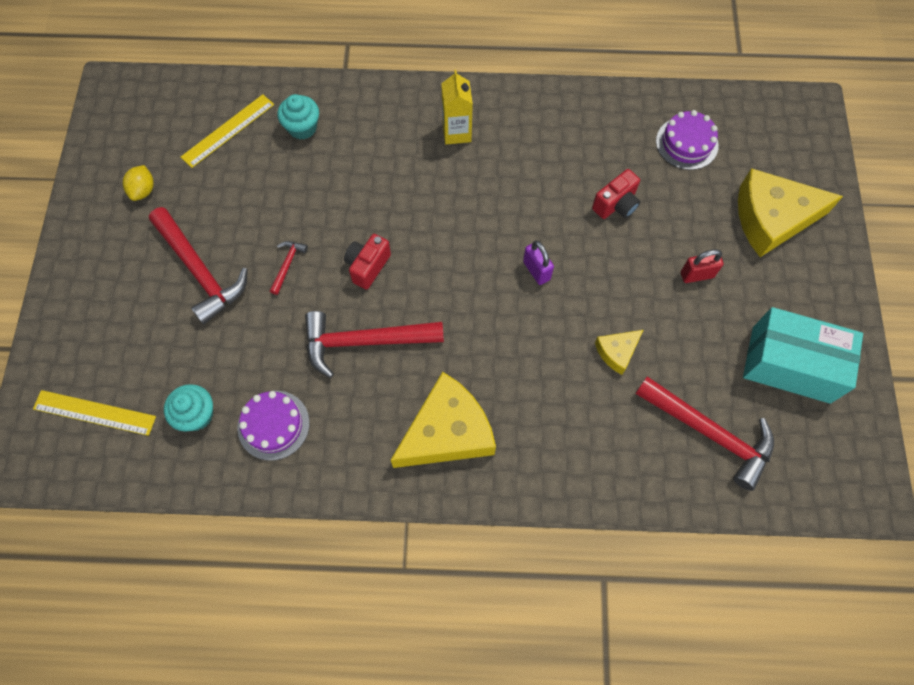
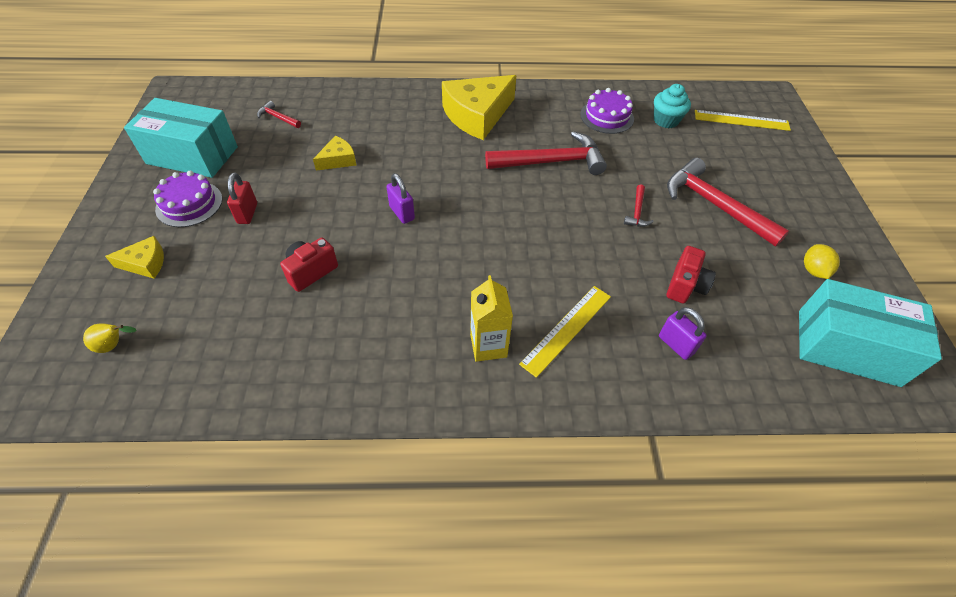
camera: 175 degrees right, 15 degrees down
yellow ruler [181,94,274,168] -> yellow ruler moved to [519,286,611,378]
turquoise cupcake [277,94,319,140] -> purple padlock [659,307,707,360]
red camera [344,234,391,290] -> red camera moved to [666,246,716,304]
red hammer [635,376,774,491] -> red hammer [257,101,301,128], size x0.45
purple cake [656,110,719,170] -> purple cake moved to [153,171,222,227]
red padlock [681,249,723,283] -> red padlock turned 75 degrees counterclockwise [227,173,257,224]
yellow cheese [738,168,843,257] -> yellow cheese [105,236,164,279], size x0.48
none -> yellow pear [83,323,137,353]
none -> turquoise box [799,279,942,387]

